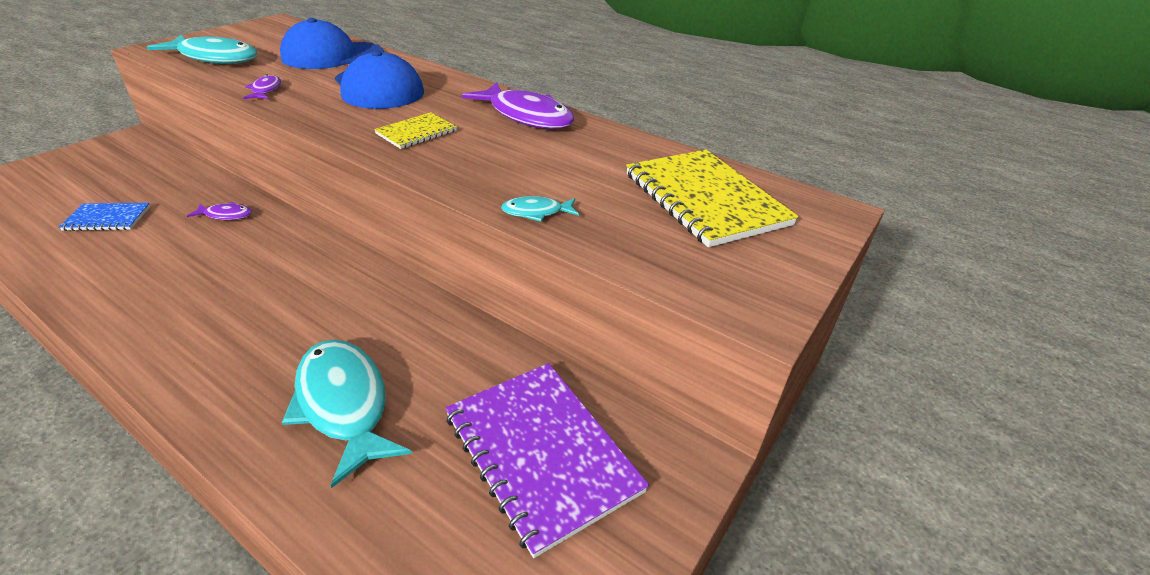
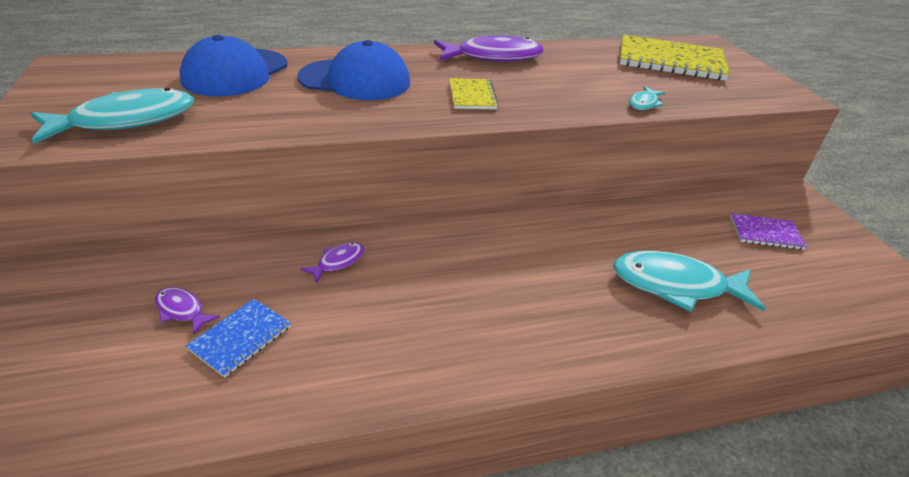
camera: 50 degrees left, 0 degrees up
purple fish [243,74,281,99] -> purple fish moved to [155,287,220,335]
purple notebook [445,363,649,558] -> purple notebook [730,213,807,250], size x0.51

